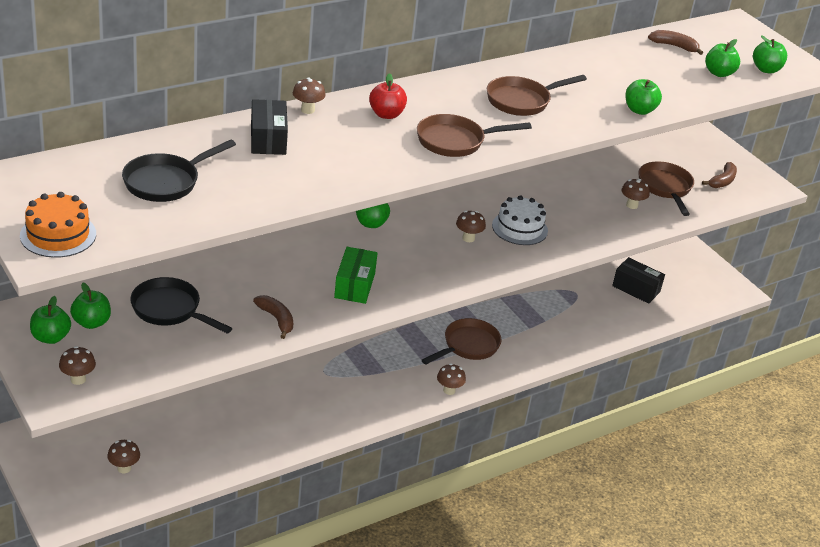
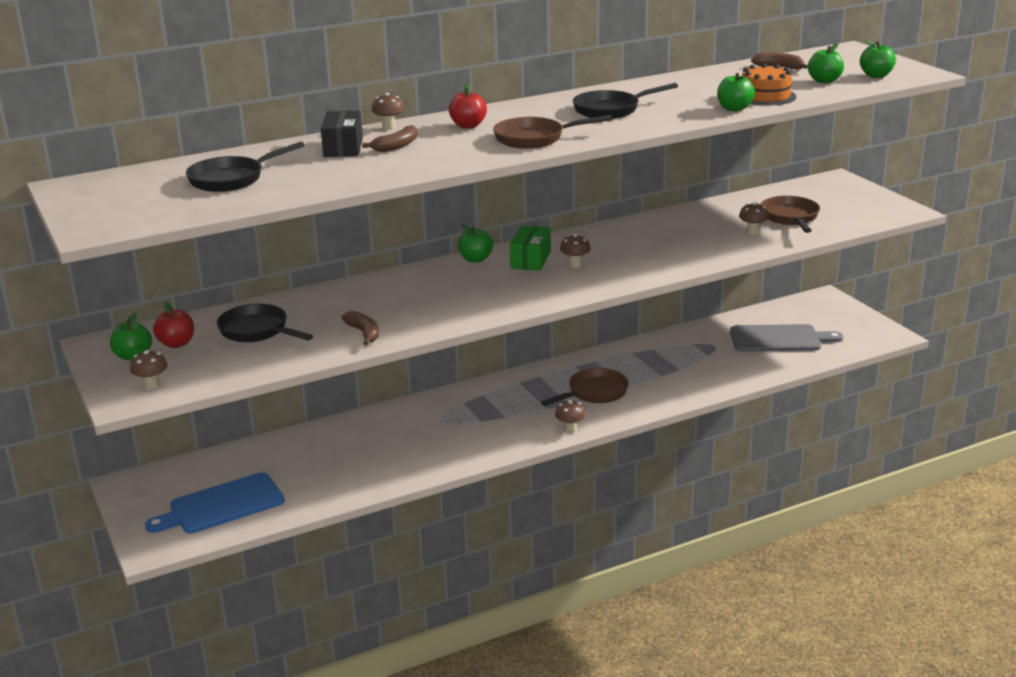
camera: 10 degrees right, 10 degrees down
orange cake [20,192,96,258] -> orange cake moved to [742,63,796,105]
green apple [70,283,111,329] -> red apple [153,302,194,348]
brown mushroom [107,440,140,473] -> blue cutting board [145,472,285,533]
green box [334,247,377,304] -> green box moved to [510,225,551,271]
brown pan [487,75,587,116] -> black pan [573,83,678,119]
white cake [492,195,548,245] -> none
black box [612,257,665,304] -> grey cutting board [730,324,843,352]
brown banana [702,162,737,188] -> brown banana moved to [362,125,418,152]

